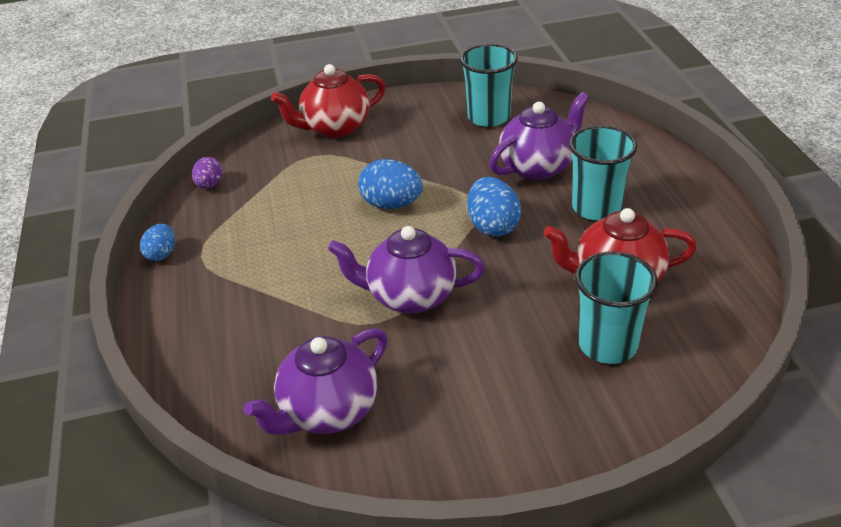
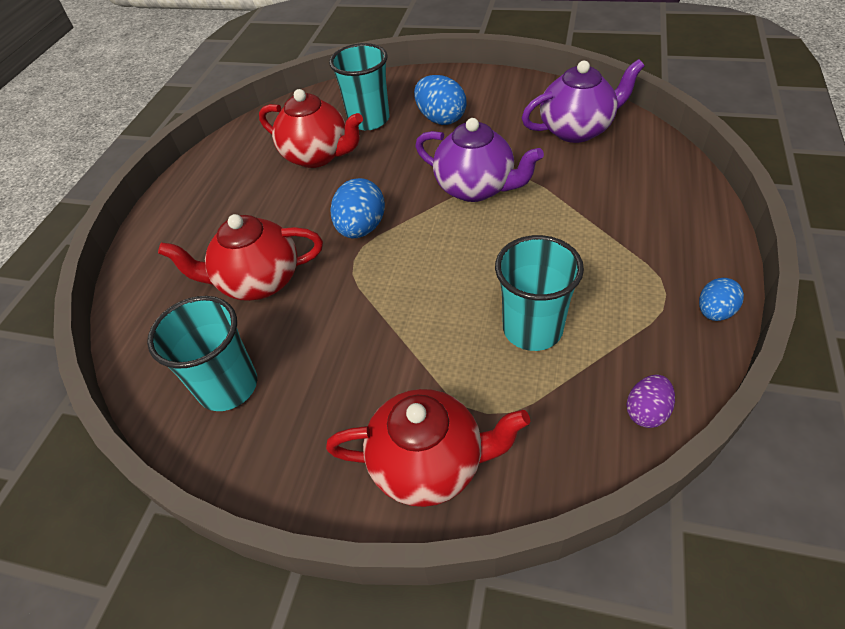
camera: 150 degrees left, 10 degrees up
blue egg [358,159,423,209] -> blue egg moved to [414,75,466,125]
purple teapot [489,92,590,180] -> red teapot [158,214,323,301]
turquoise cup [569,125,638,221] -> turquoise cup moved to [495,235,584,351]

